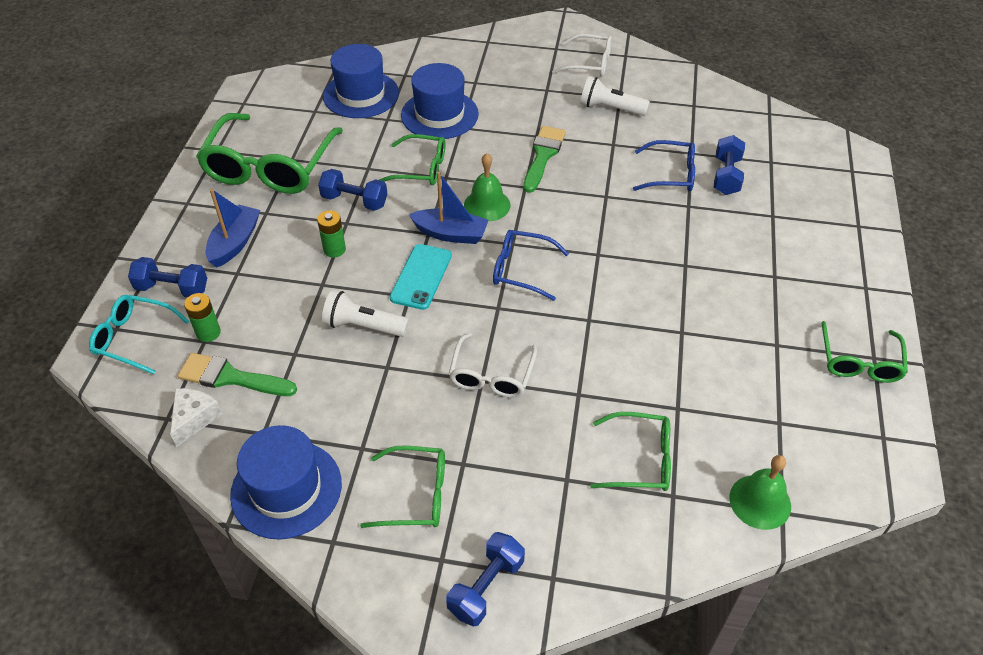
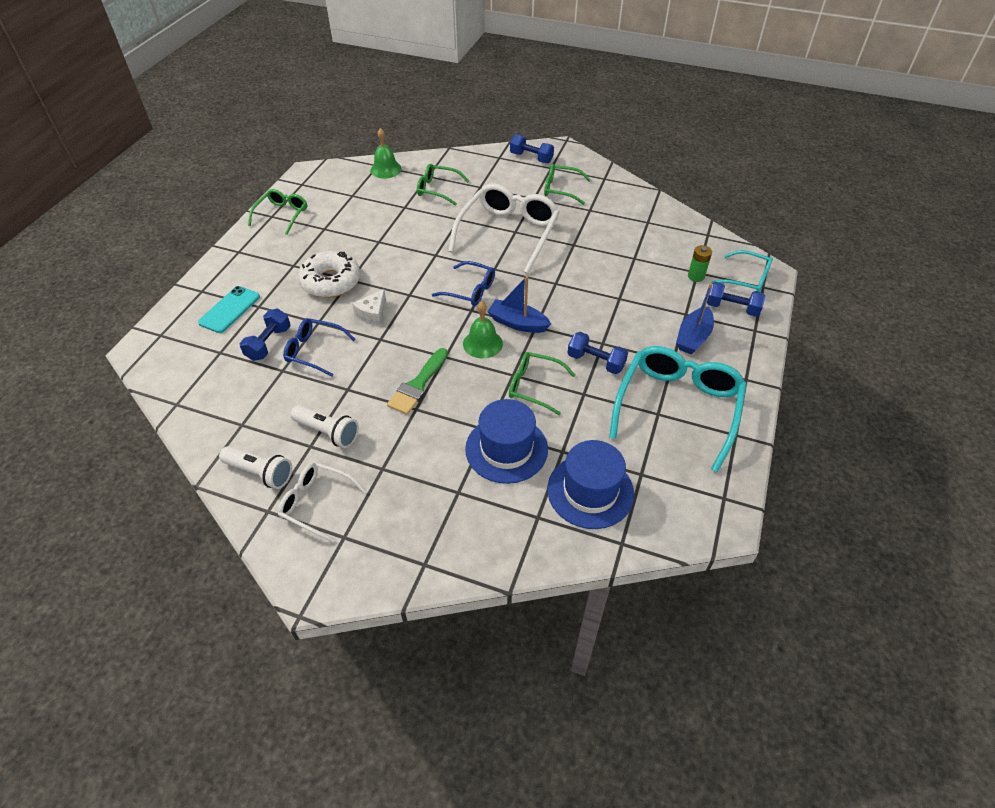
camera: 170 degrees left, 0 degrees up
white cheese [170,388,222,447] -> white cheese moved to [352,289,386,326]
green brush [178,353,297,396] -> none
green glasses [196,113,343,194] -> turquoise glasses [609,346,747,472]
blue hat [230,425,342,540] -> none
green battery [317,210,346,258] -> none
white flashlight [322,290,409,337] -> white flashlight moved to [219,446,292,489]
turquoise phone [390,244,452,310] -> turquoise phone moved to [198,286,260,333]
blue dumbbell [446,532,525,627] -> blue dumbbell turned 75 degrees clockwise [510,134,554,163]
white glasses [449,333,537,398] -> white glasses [449,183,560,274], size x1.84
none -> white donut [298,251,360,298]

